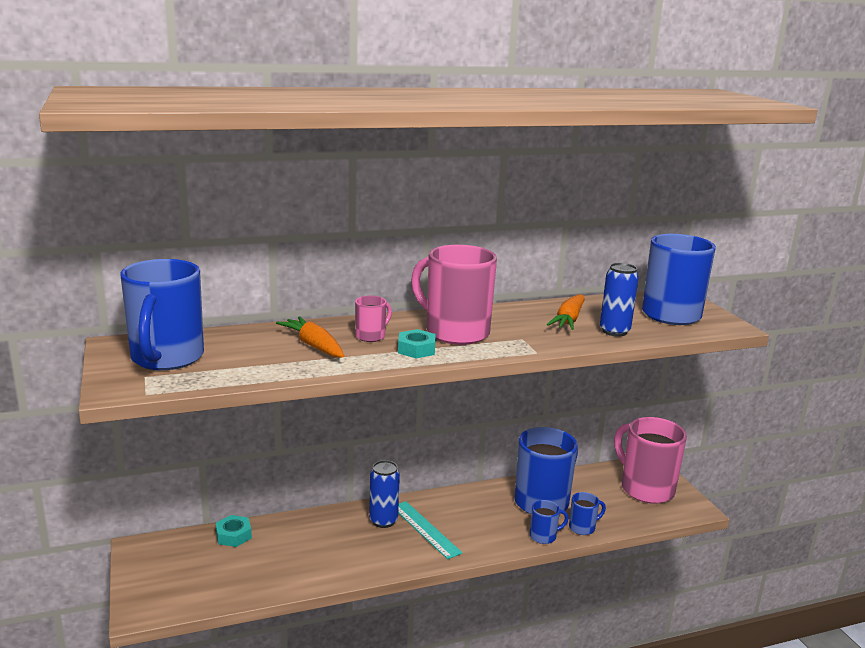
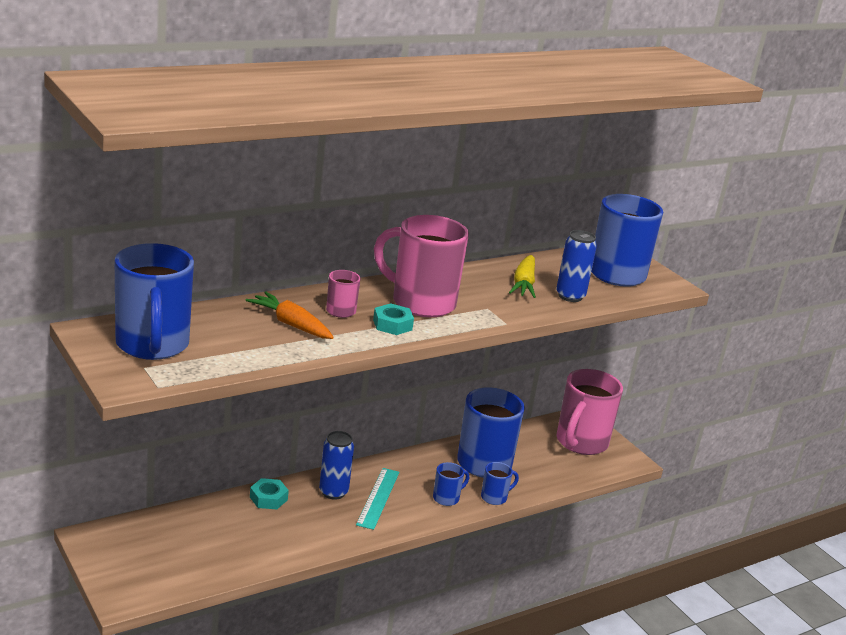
camera: 15 degrees left, 5 degrees up
turquoise nut [216,515,252,547] -> turquoise nut moved to [250,478,289,509]
turquoise ruler [398,501,462,560] -> turquoise ruler turned 60 degrees clockwise [356,468,399,530]
orange carrot [547,294,585,330] -> yellow carrot [509,255,536,298]
blue mug [569,492,606,535] -> blue mug moved to [433,462,469,506]
pink mug [614,417,687,504] -> pink mug turned 105 degrees counterclockwise [557,369,623,455]

